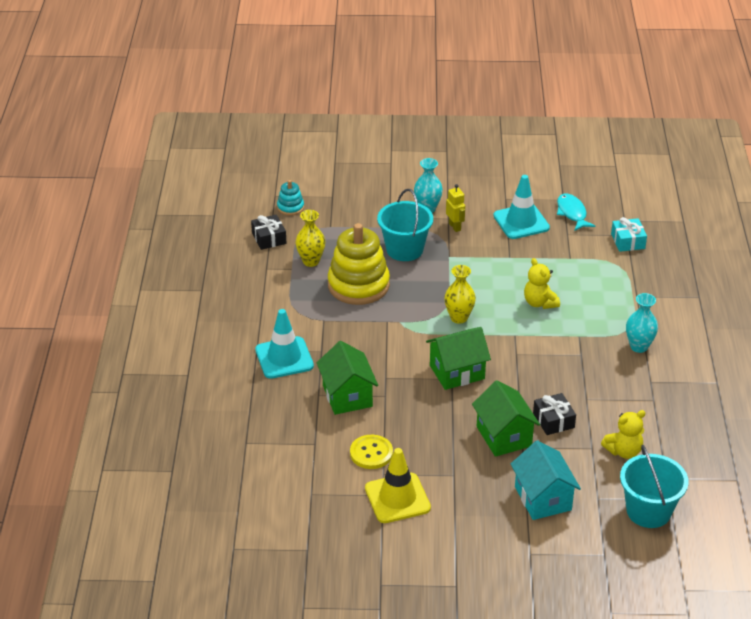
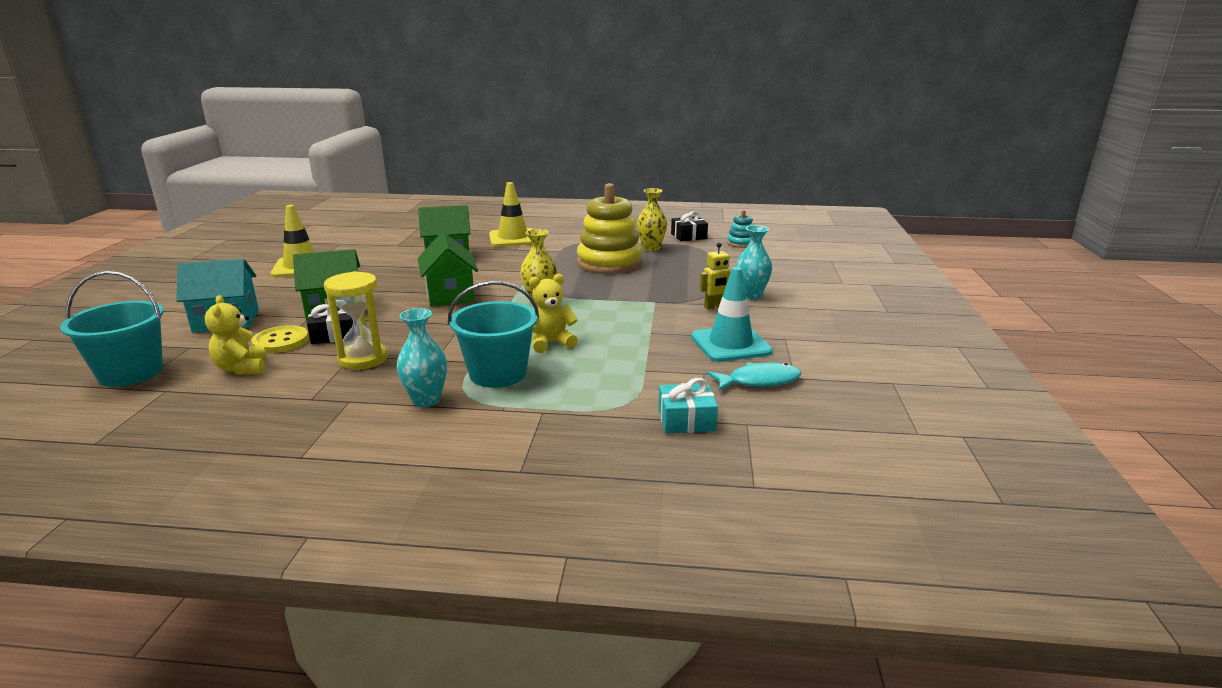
camera: 95 degrees right, 15 degrees down
turquoise traffic cone [255,309,314,379] -> yellow traffic cone [489,182,532,247]
yellow button [350,435,393,469] -> yellow button moved to [251,325,309,353]
turquoise bucket [377,189,433,261] -> turquoise bucket moved to [448,281,539,388]
none -> yellow hourglass [324,271,388,370]

